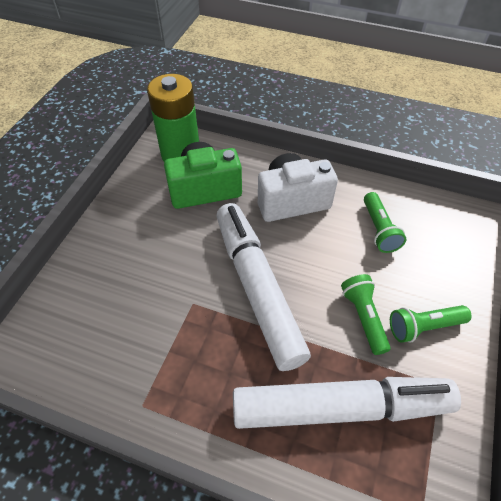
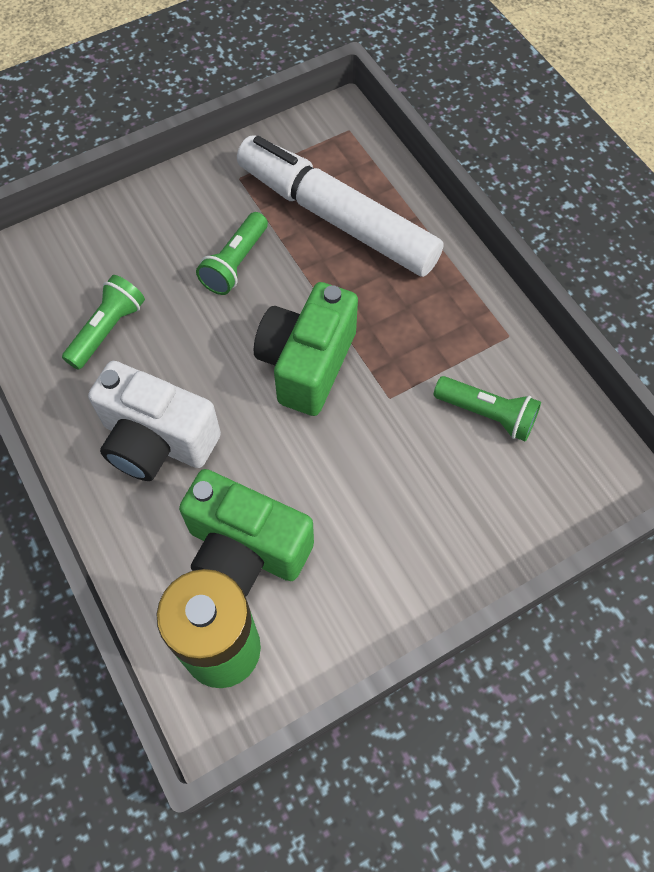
camera: 140 degrees left, 10 degrees up
white marker [216,203,311,371] -> green camera [254,282,358,416]
green flashlight [390,305,472,343] -> green flashlight moved to [434,376,541,441]

